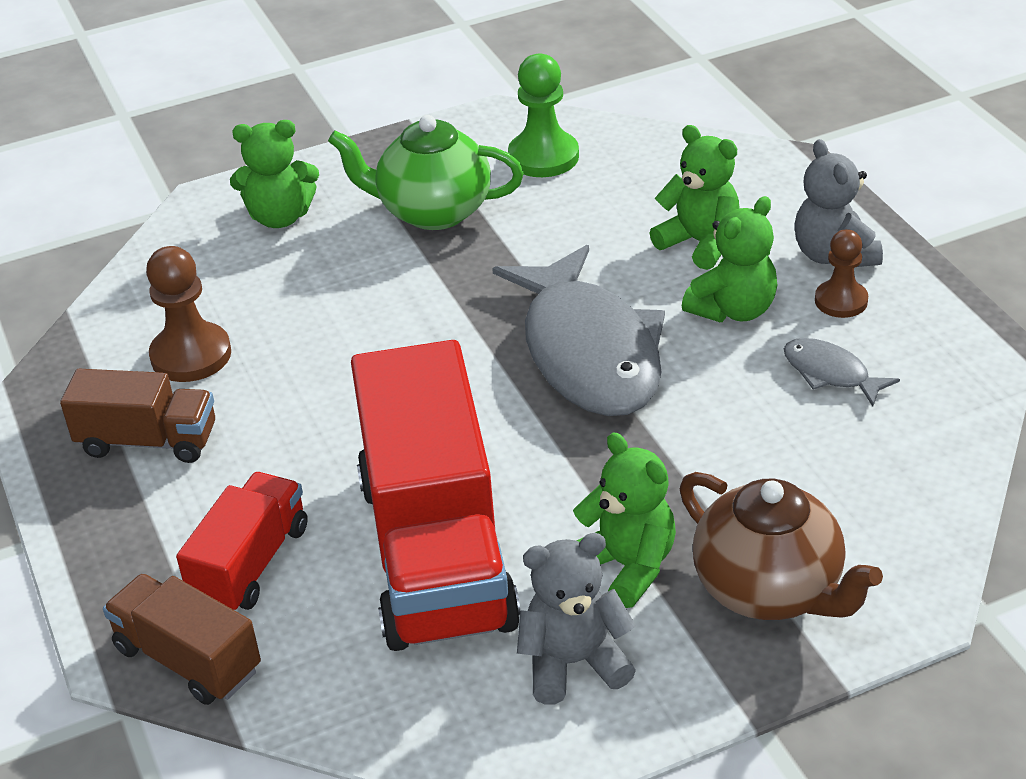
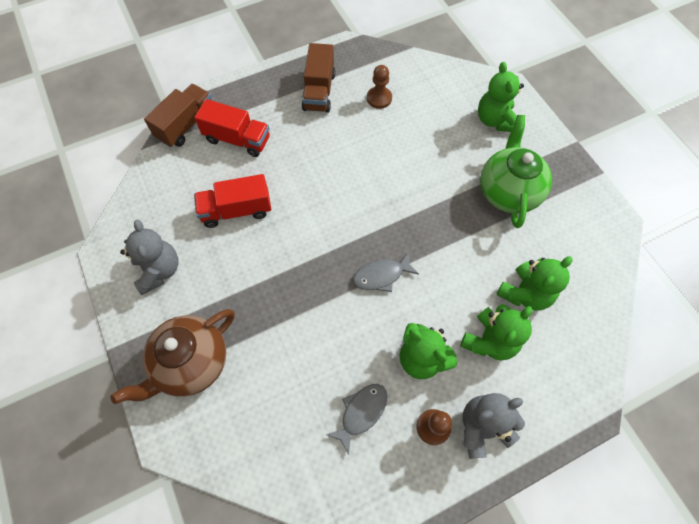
camera: 85 degrees right, 25 degrees up
brown pawn [146,246,231,382] -> brown pawn [367,65,392,109], size x0.65
red truck [351,340,520,651] -> red truck [194,174,271,228], size x0.51
grey fish [492,245,665,416] -> grey fish [353,252,419,292], size x0.44
green pawn [508,53,579,177] -> none
green teddy bear [573,433,676,608] -> green teddy bear moved to [496,256,573,311]

